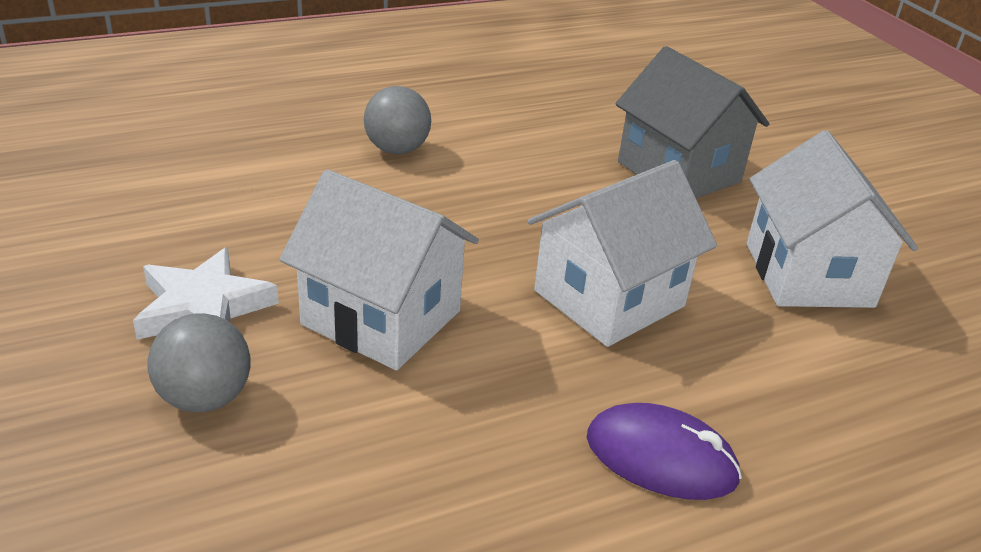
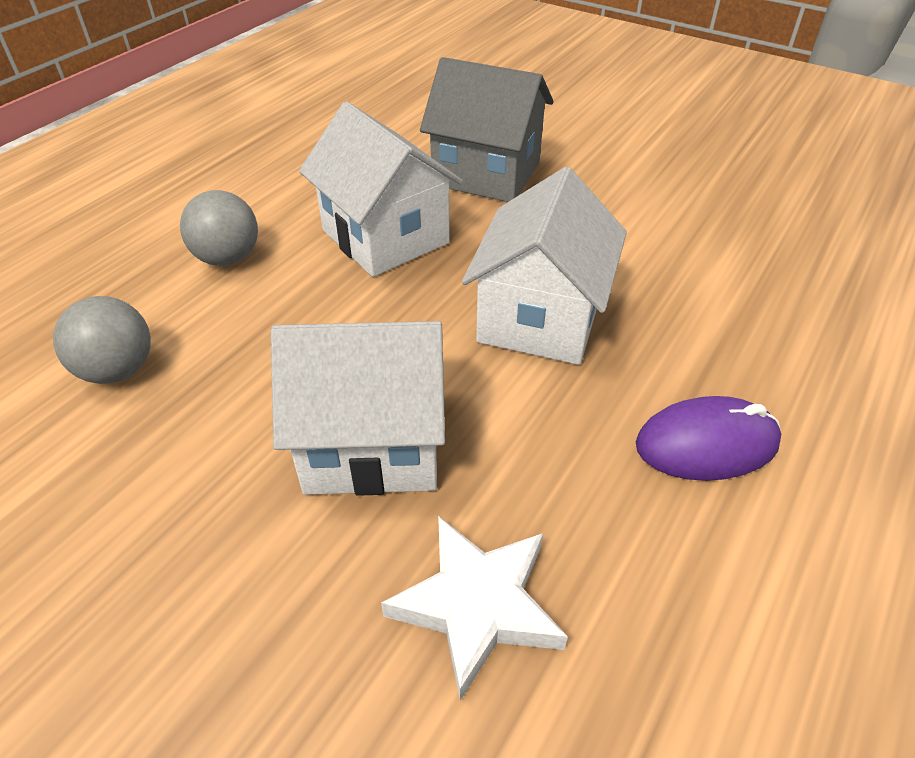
camera: 30 degrees left, 10 degrees up
white star [133,247,279,339] -> white star moved to [381,516,568,700]
grey ball [148,313,250,413] -> grey ball moved to [53,296,151,384]
white house [747,130,918,308] -> white house moved to [299,101,463,277]

